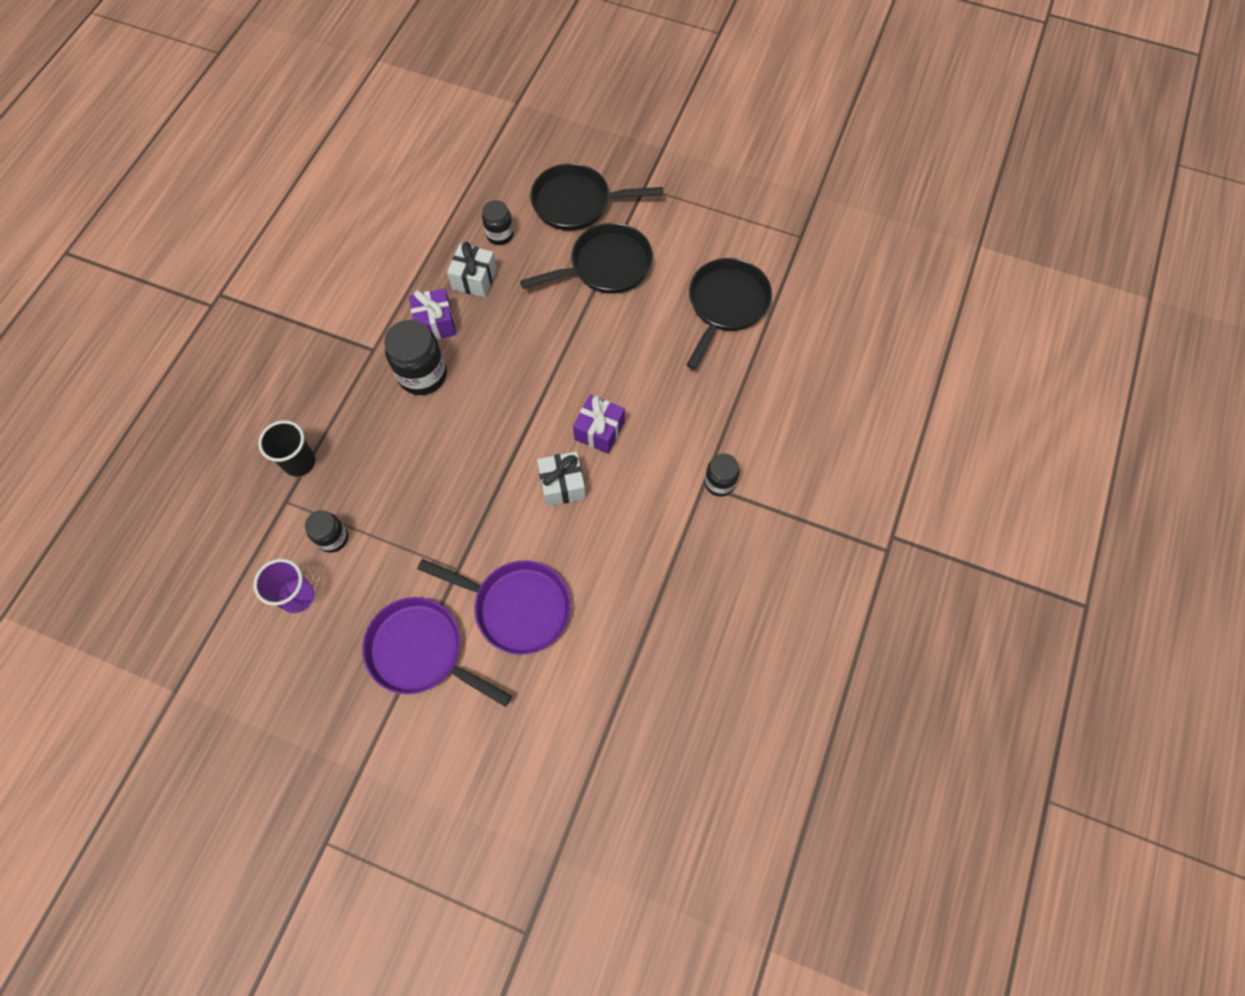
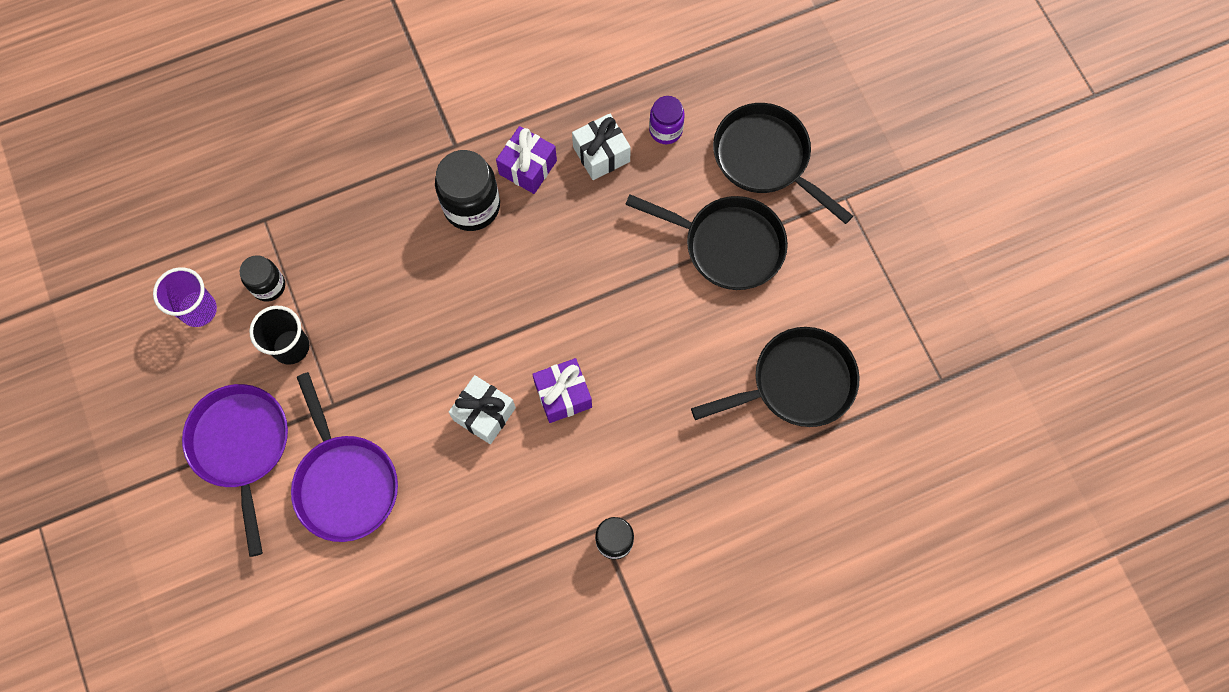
camera: 45 degrees right, 5 degrees up
black cup [258,420,315,477] -> black cup moved to [249,306,309,365]
black jar [482,200,514,245] -> purple jar [649,96,685,144]

